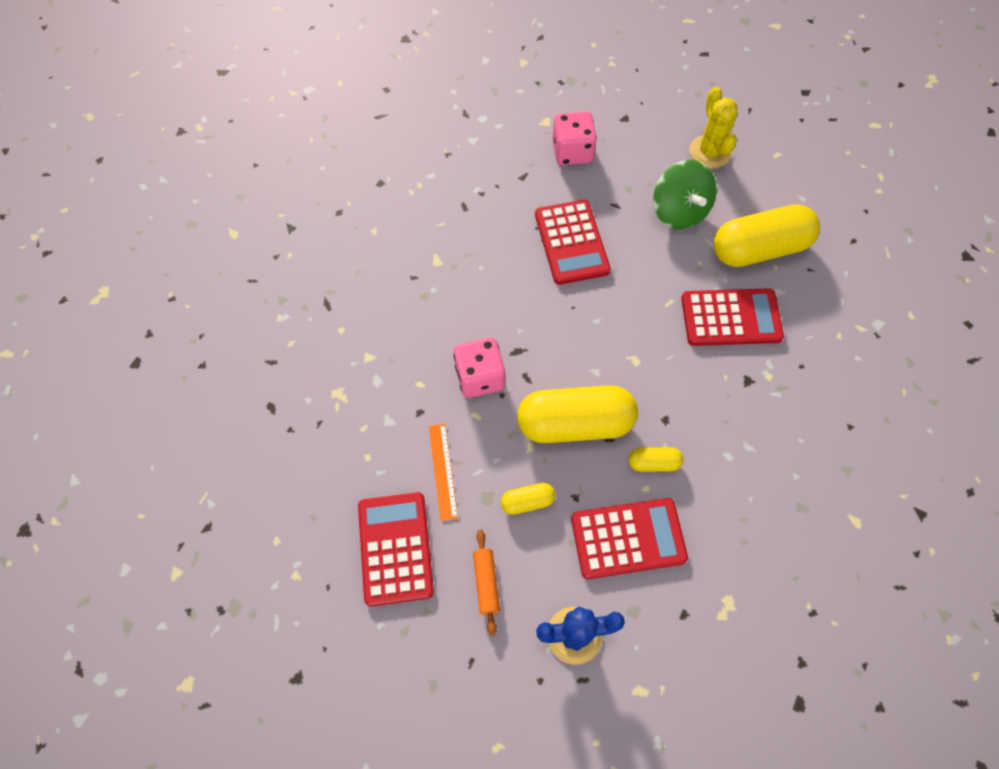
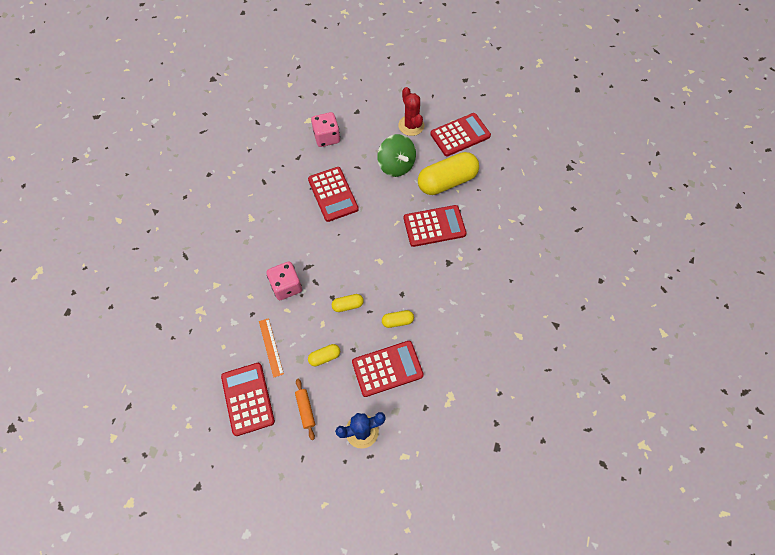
camera: 10 degrees left, 0 degrees up
yellow capsule [517,385,638,443] -> yellow capsule [332,294,364,312], size x0.45
yellow cactus [689,87,738,168] -> red cactus [398,87,424,136]
none -> red calculator [430,113,491,156]

